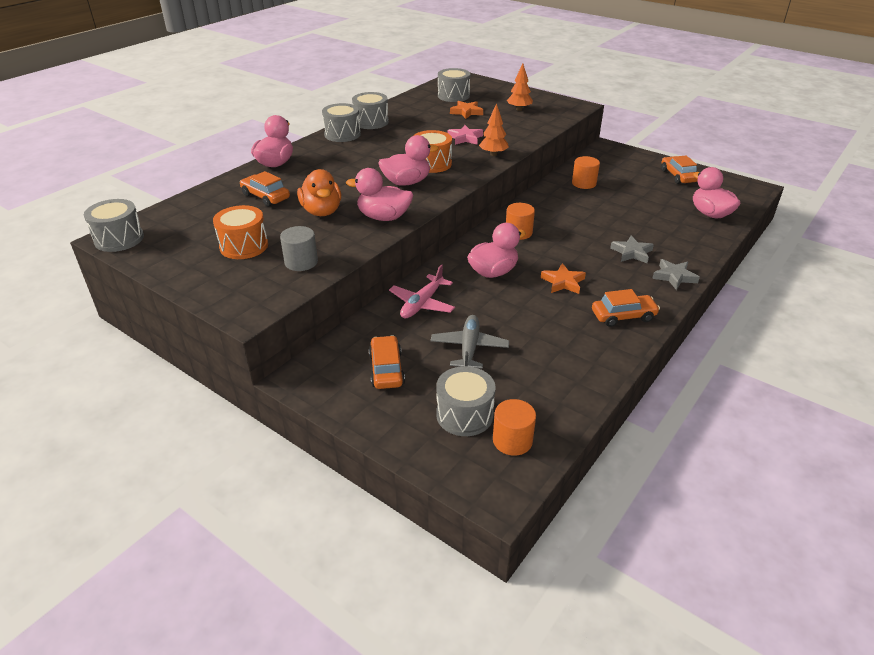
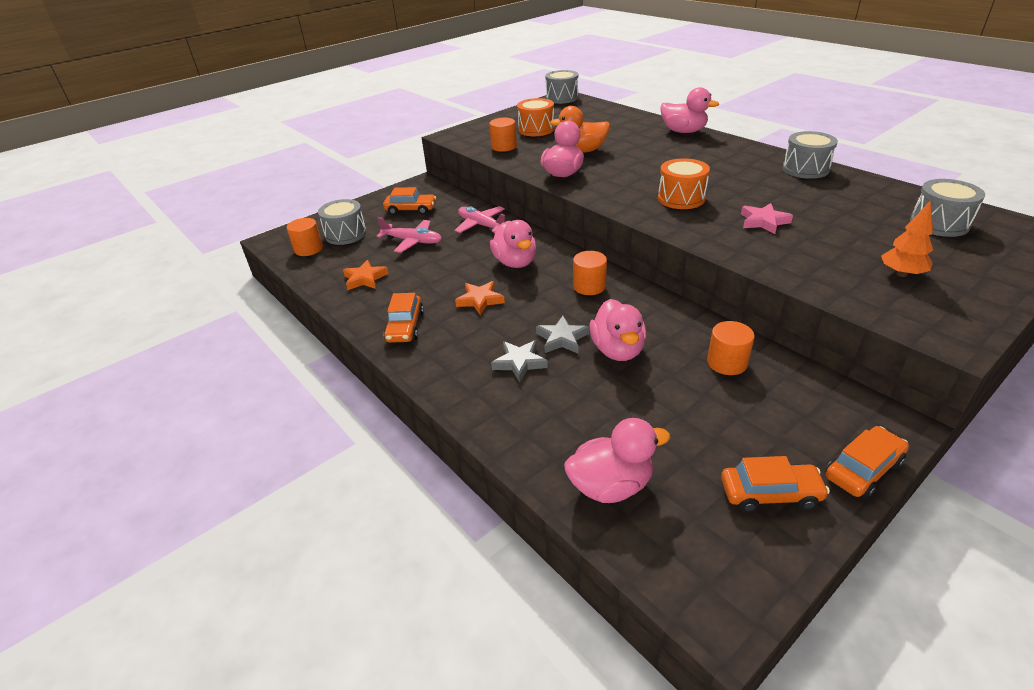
camera: 105 degrees right, 0 degrees up
orange car [240,171,290,207] -> orange car moved to [826,426,909,498]
grey cylinder [280,226,318,271] -> orange cylinder [489,118,517,152]
grey drum [322,103,361,142] -> none
pink duck [378,135,439,186] -> pink duck moved to [589,299,646,361]
grey plane [430,315,509,369] -> pink plane [377,217,442,253]
orange star [450,101,483,119] -> orange star moved to [343,260,389,290]
orange tree [479,103,509,156] -> none
grey star [652,259,700,290] -> grey star moved to [536,316,589,353]

